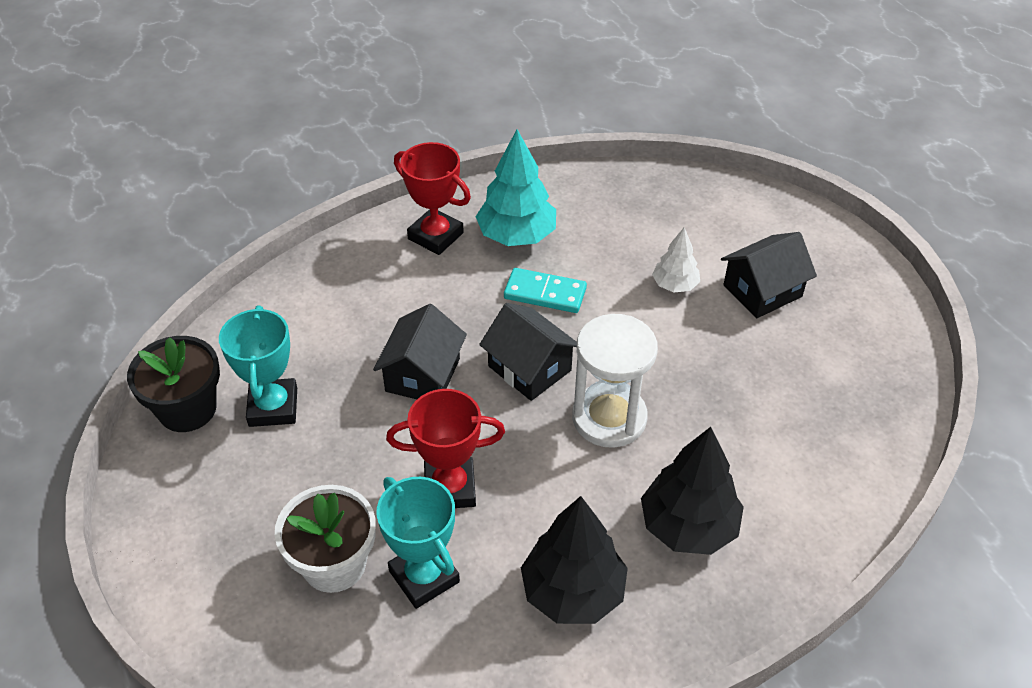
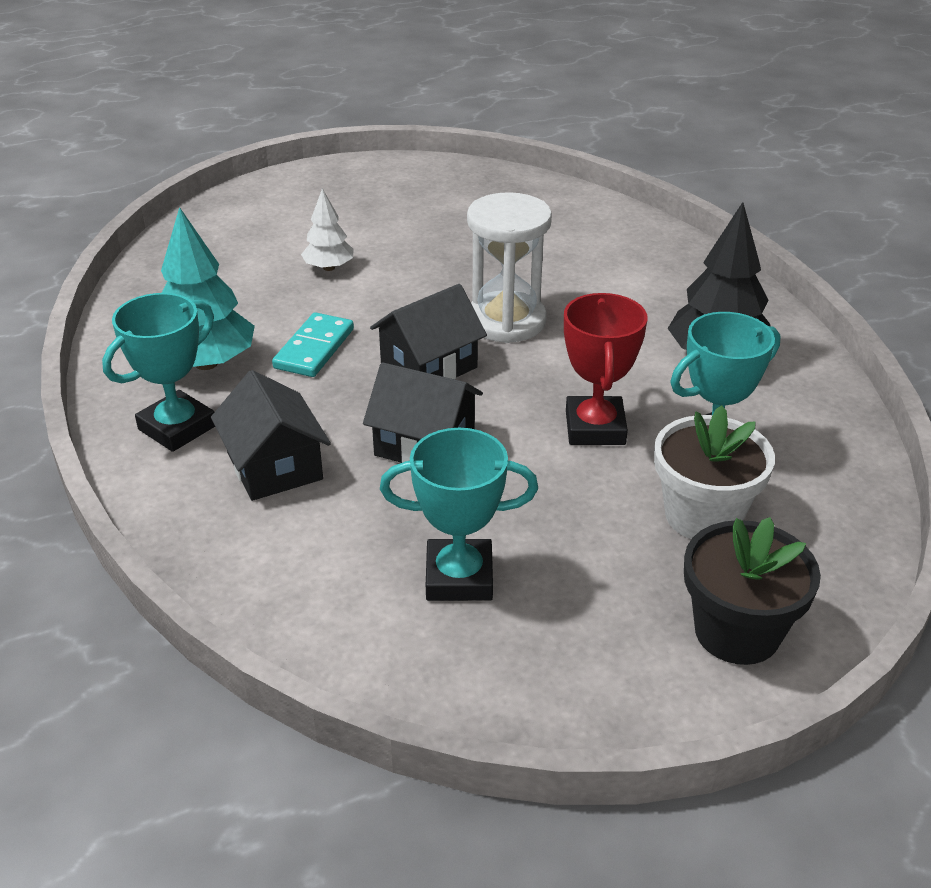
camera: 85 degrees left, 10 degrees down
black flower pot [127,336,220,432] -> black flower pot moved to [684,517,821,665]
red trophy [394,142,471,255] -> turquoise trophy [102,293,215,452]
black tree [641,427,744,555] -> none
black house [721,232,817,318] -> black house moved to [211,370,331,501]

